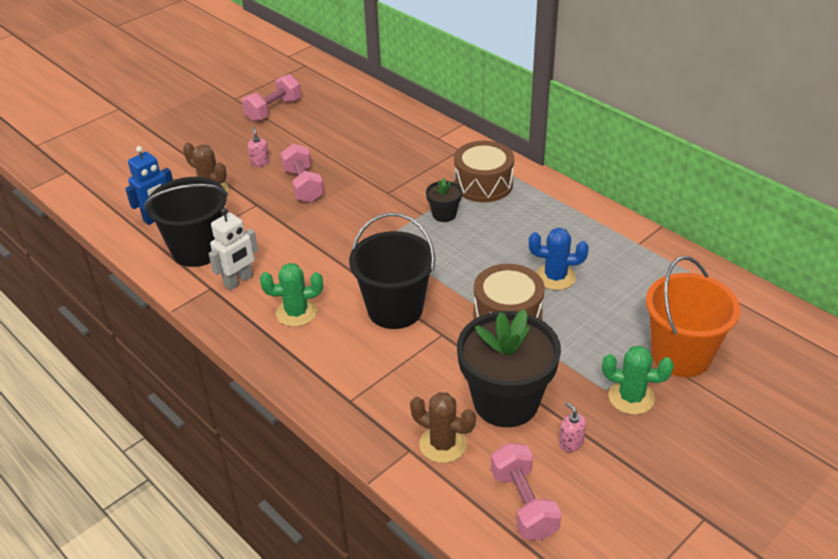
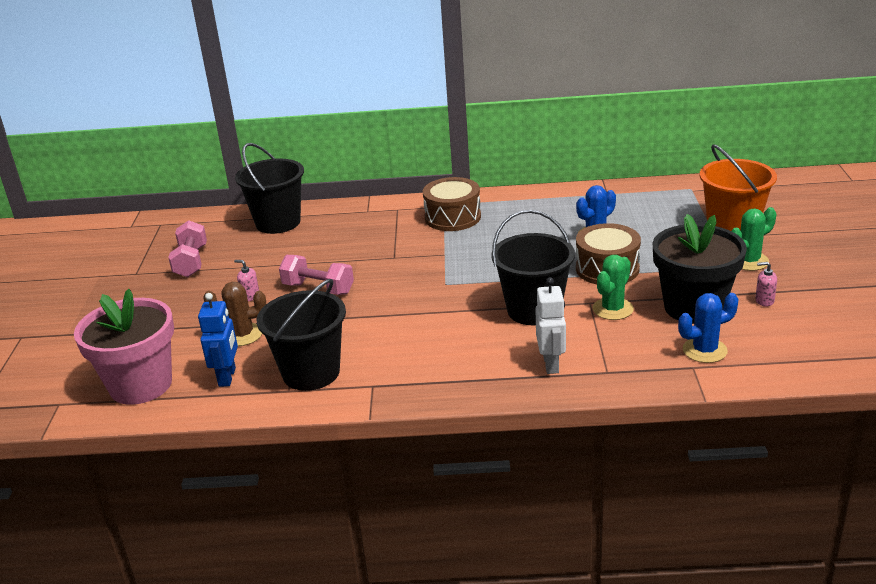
camera: 45 degrees left, 10 degrees down
white robot [208,208,258,290] -> white robot moved to [535,277,566,374]
green cactus [260,263,323,327] -> green cactus moved to [592,255,634,320]
brown cactus [410,392,476,463] -> blue cactus [678,293,738,363]
black flower pot [426,178,462,222] -> none
pink dumbbell [491,443,561,540] -> none
none -> pink flower pot [74,289,174,405]
none -> black bucket [235,143,304,234]

